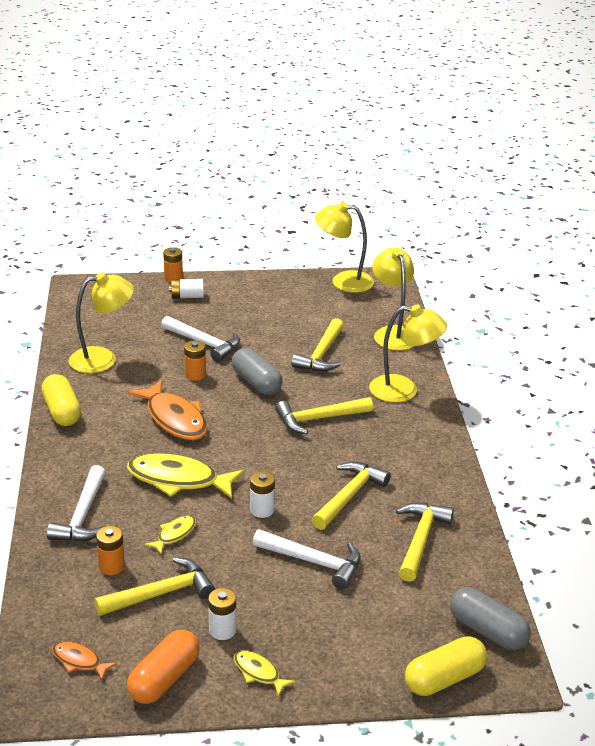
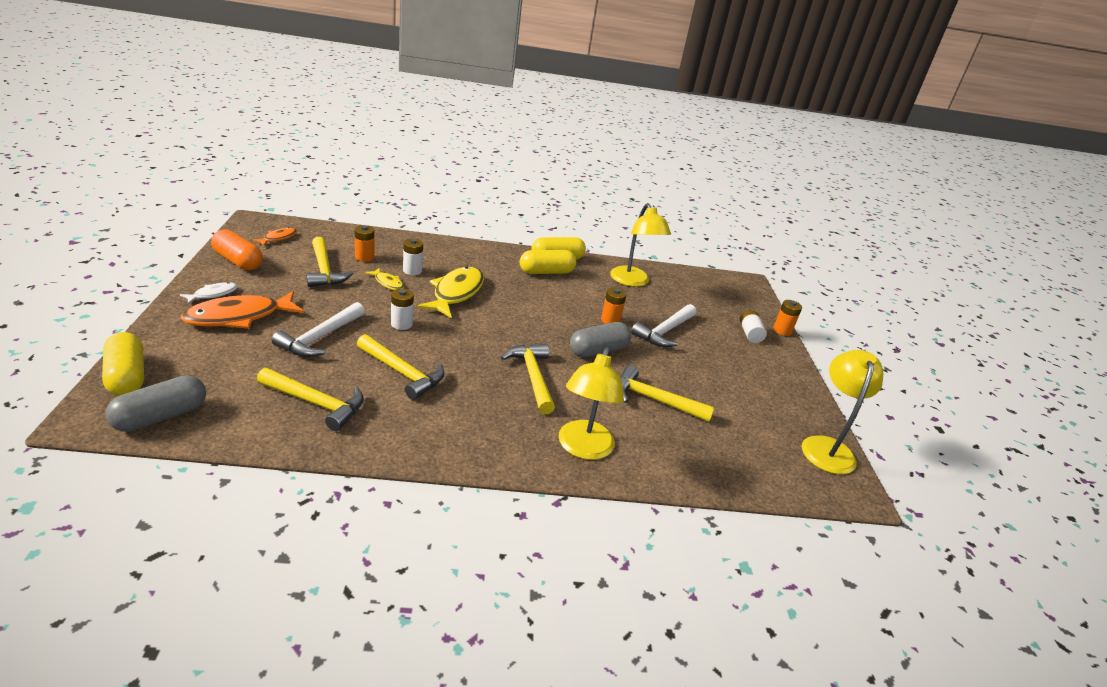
camera: 90 degrees right, 0 degrees up
white hammer [47,465,106,542] -> none
orange fish [128,380,208,440] -> orange fish moved to [181,291,304,329]
white battery [208,588,236,640] -> white battery moved to [403,238,423,275]
yellow fish [234,650,296,697] -> white fish [180,282,238,304]
yellow lamp [372,248,414,351] -> none
none -> yellow capsule [520,250,577,274]

